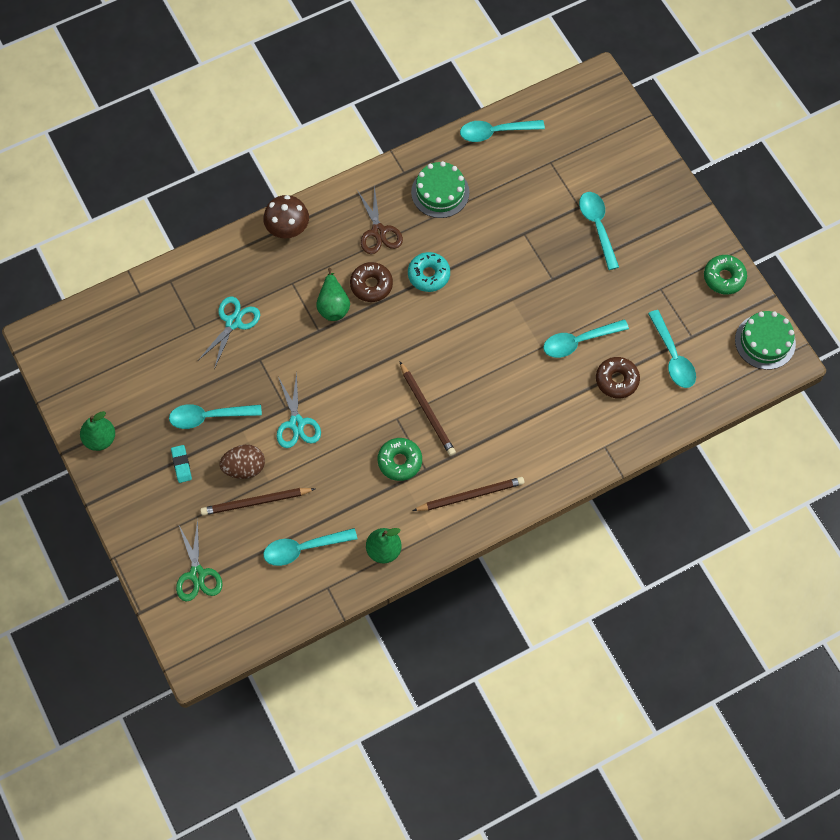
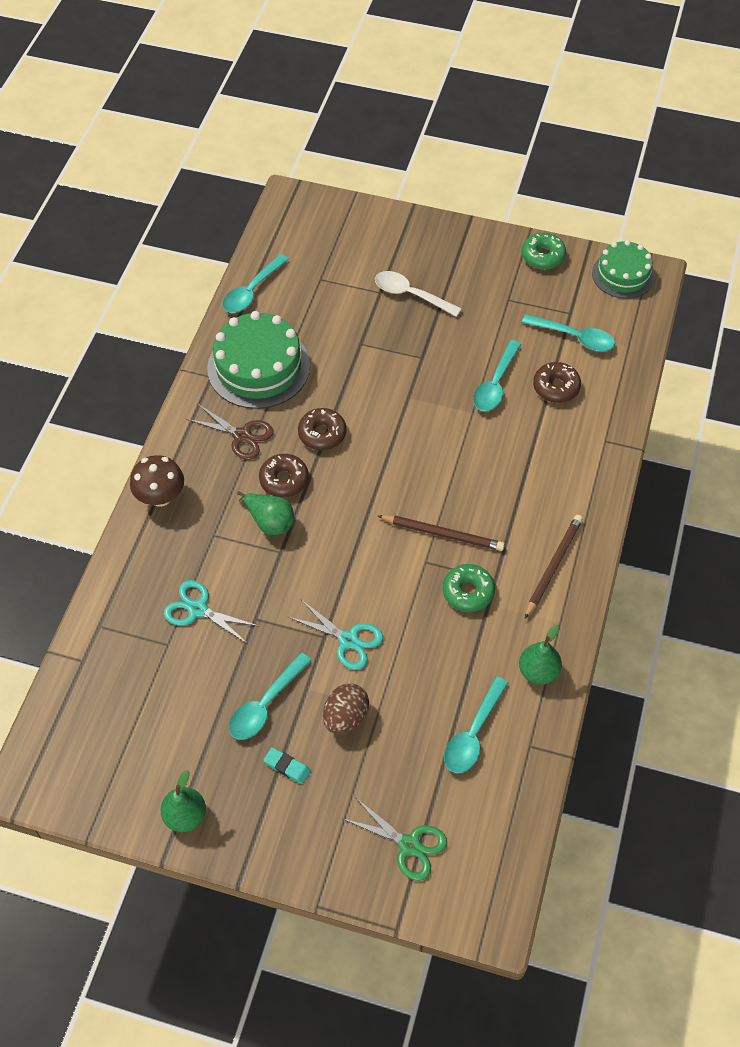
camera: 45 degrees left, 10 degrees down
turquoise scissors [198,297,260,369] -> turquoise scissors turned 45 degrees counterclockwise [163,580,259,644]
brown pencil [200,488,315,515] -> none
turquoise donut [408,252,450,292] -> brown donut [298,408,346,450]
green cake [411,161,469,218] -> green cake [207,311,310,409], size x1.57
turquoise spoon [579,192,619,270] -> white spoon [375,271,462,317]

